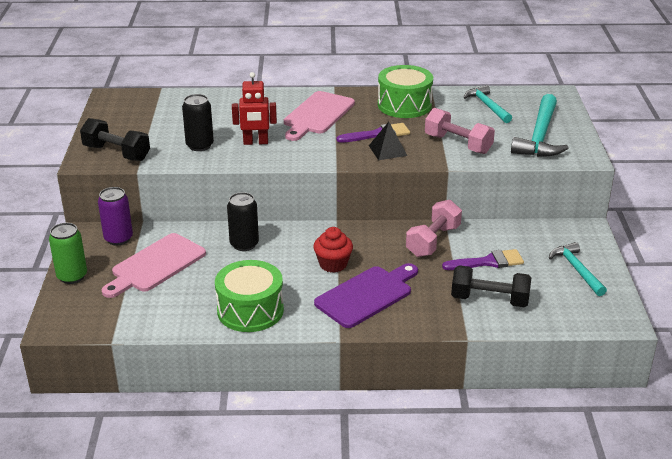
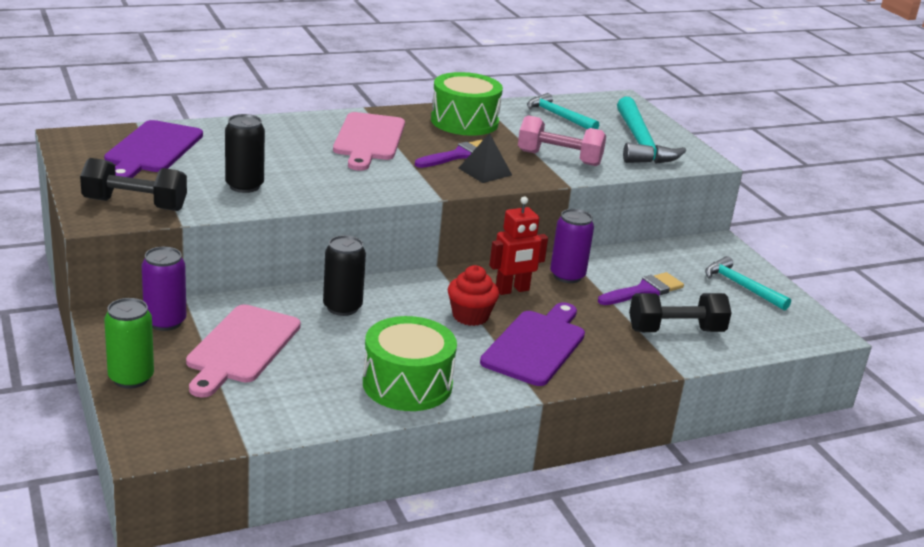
camera: 25 degrees left, 5 degrees down
red robot [232,72,277,145] -> red robot moved to [489,197,548,295]
pink dumbbell [406,200,462,257] -> purple can [550,209,594,283]
none -> purple cutting board [104,120,203,178]

